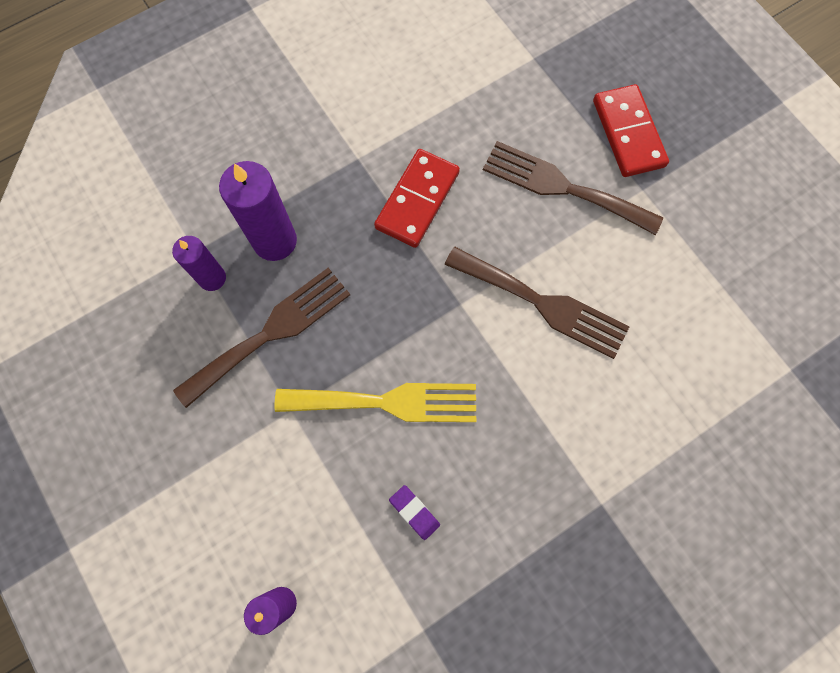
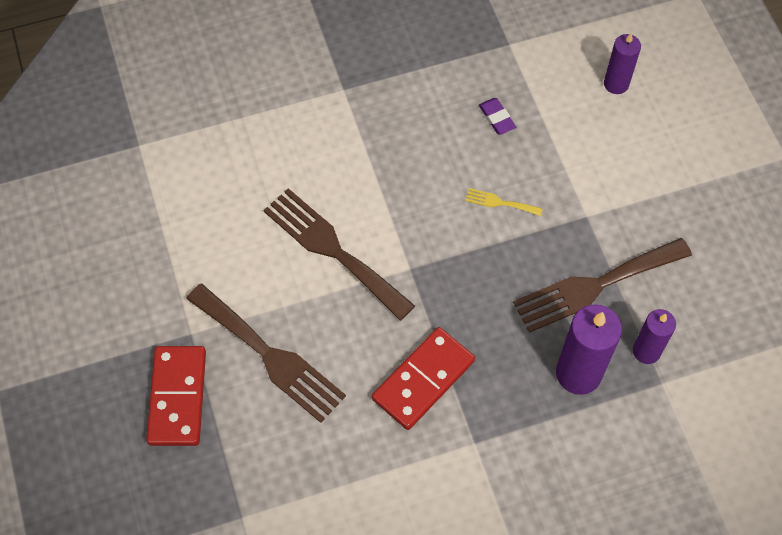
camera: 165 degrees left, 10 degrees down
yellow fork [275,383,476,422] -> yellow fork [465,188,543,216], size x0.42

